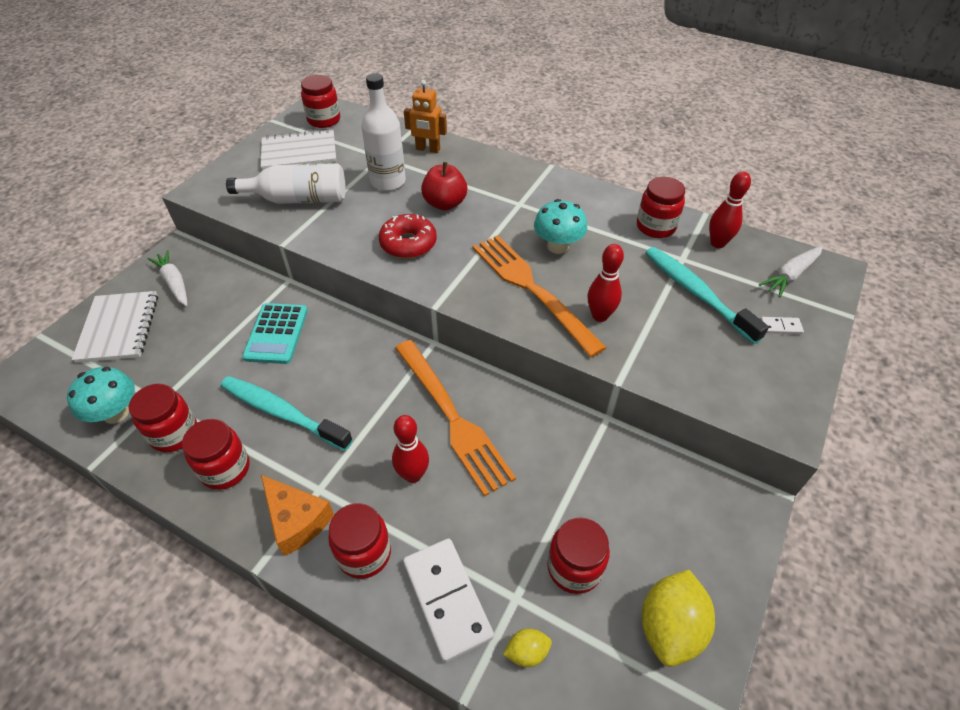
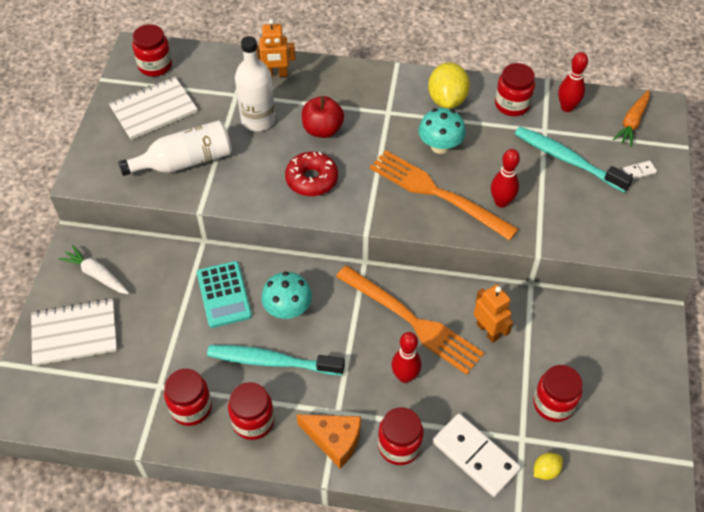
camera: 20 degrees left, 5 degrees up
turquoise mushroom [67,367,135,424] -> turquoise mushroom moved to [261,271,312,319]
white notebook [72,291,158,363] -> white notebook turned 75 degrees counterclockwise [31,298,117,366]
yellow lemon [642,570,715,667] -> yellow lemon moved to [428,62,470,109]
white carrot [759,246,823,298] -> orange carrot [612,90,650,147]
none -> orange robot [474,284,513,343]

